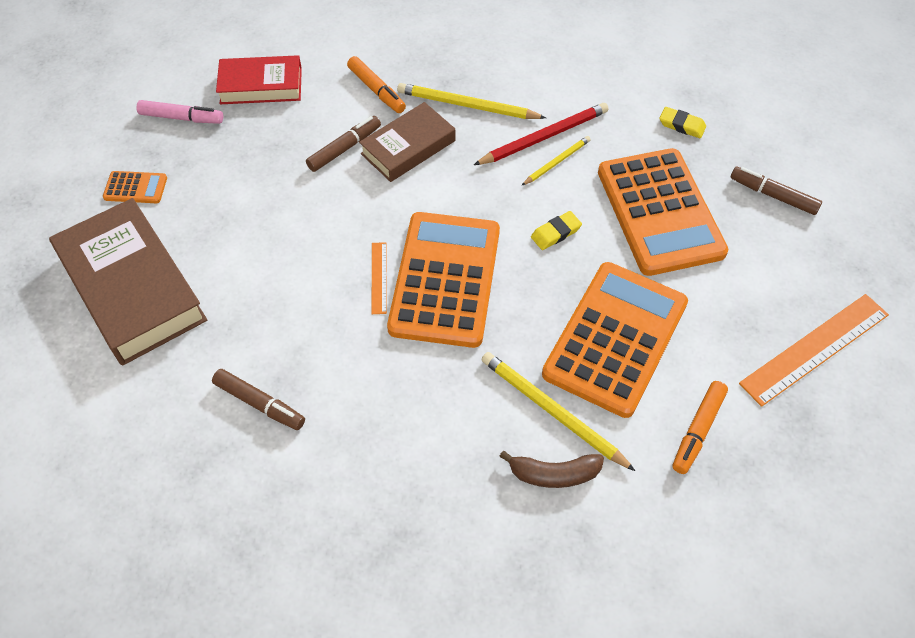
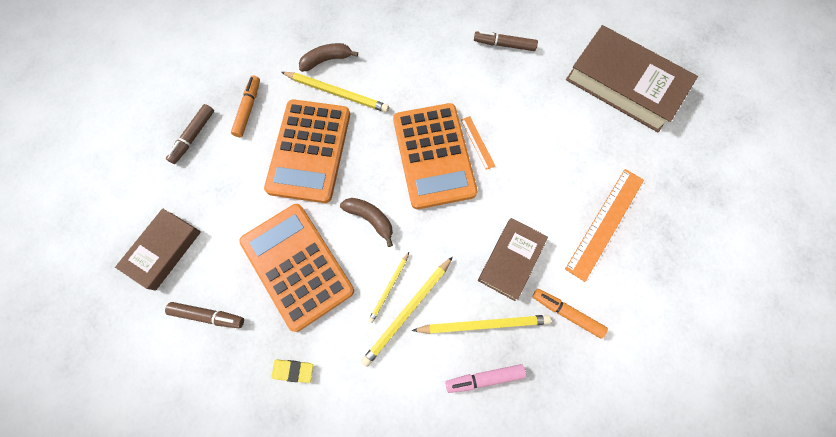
camera: 160 degrees right, 15 degrees up
orange calculator [103,171,167,203] -> none
pink marker [136,100,223,124] -> pink marker moved to [445,364,526,393]
red book [216,55,302,104] -> none
brown marker [306,116,381,172] -> brown marker moved to [166,104,214,164]
red pencil [474,103,609,165] -> yellow pencil [361,256,453,367]
yellow eraser [531,211,582,250] -> brown banana [340,198,393,247]
orange ruler [739,294,889,407] -> orange ruler moved to [565,169,644,282]
none -> brown book [115,208,201,291]

